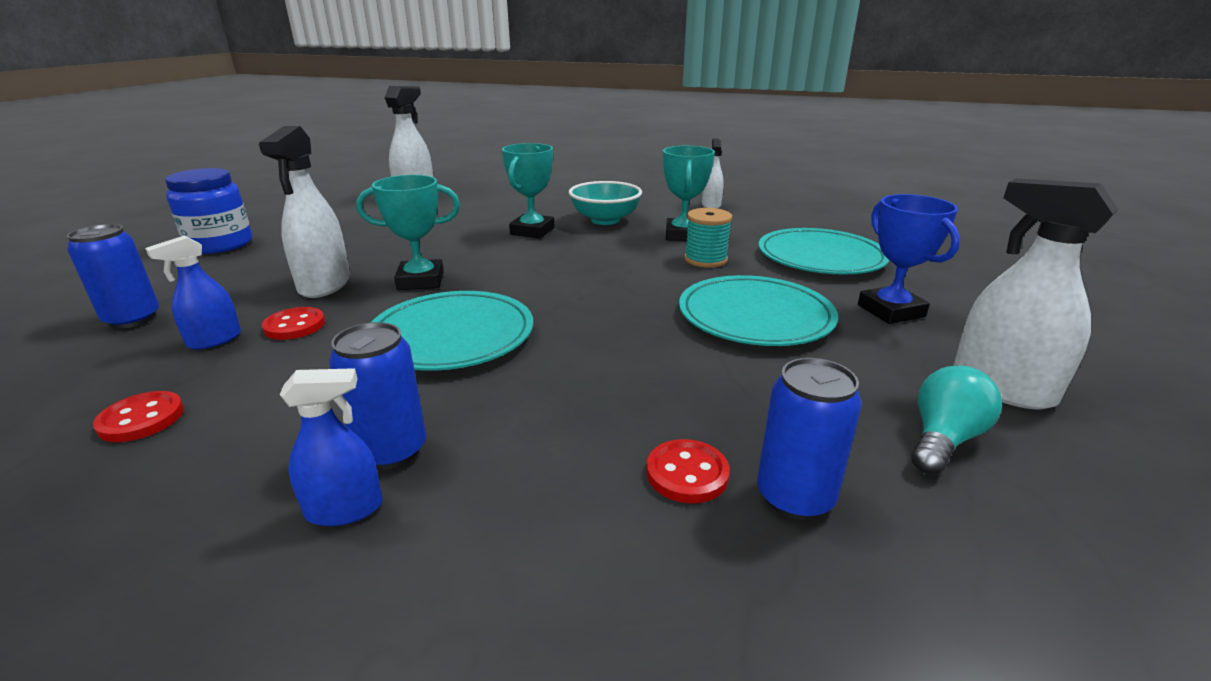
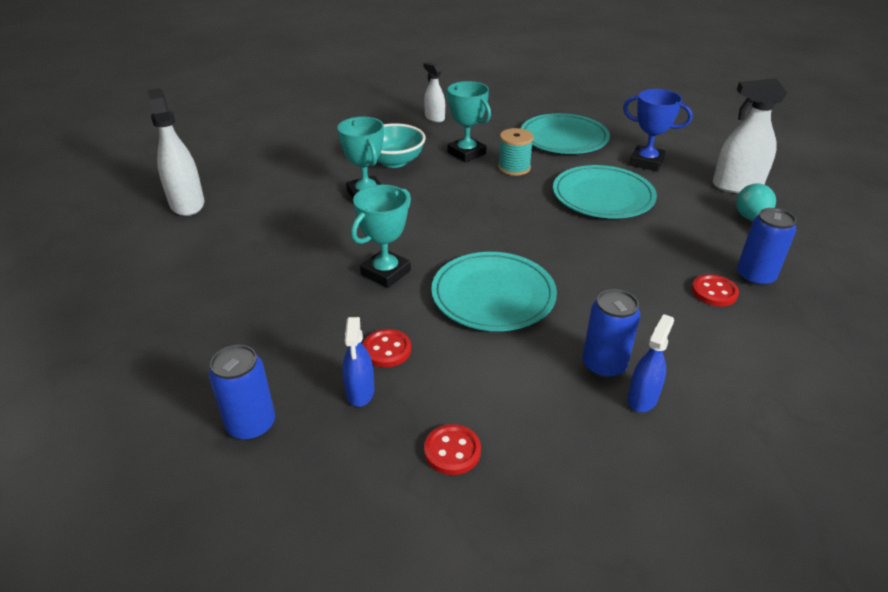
camera: 45 degrees left, 10 degrees up
blue jar [165,168,252,254] -> none
white spray bottle [259,126,350,298] -> none

